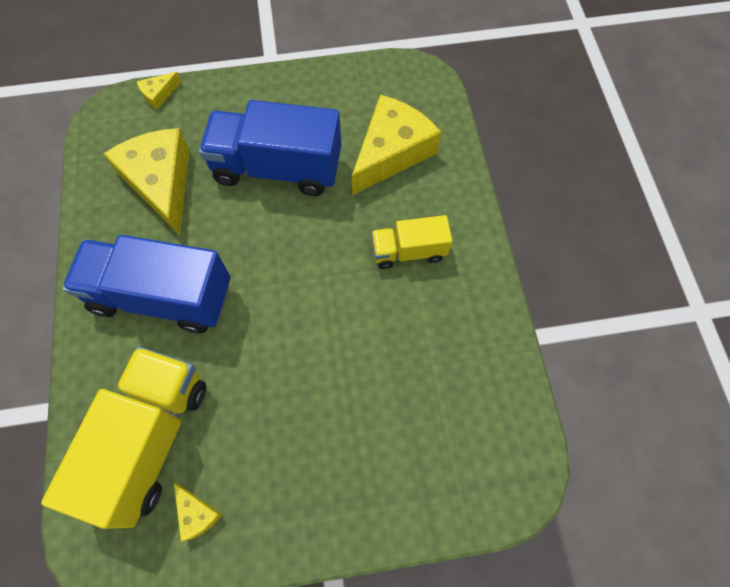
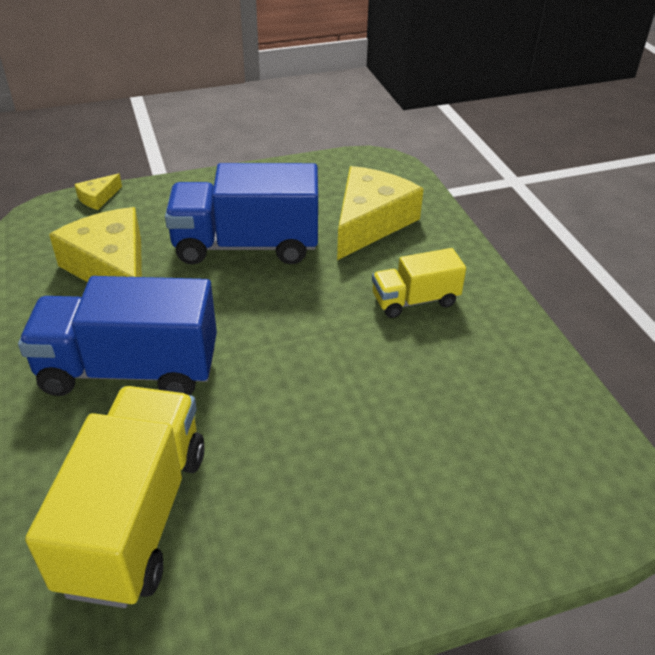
camera: 10 degrees left, 25 degrees down
yellow cheese [174,483,222,542] -> none

